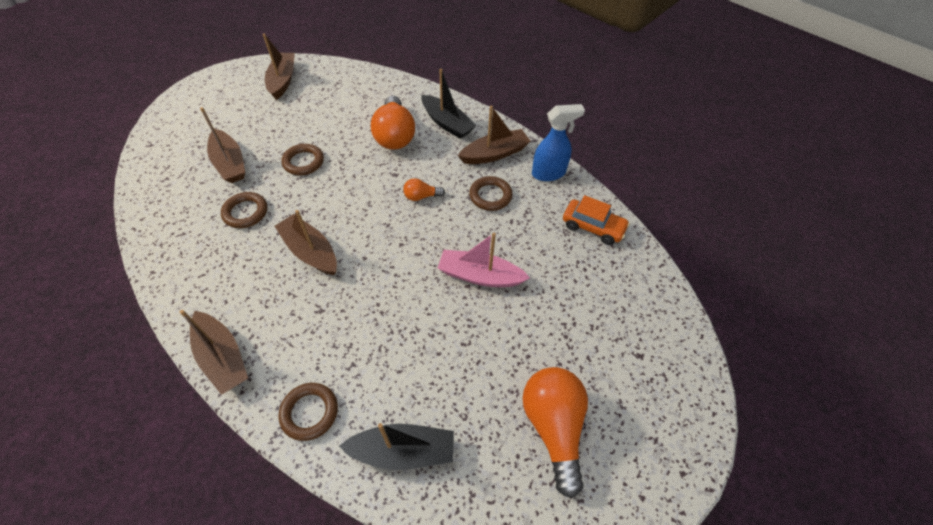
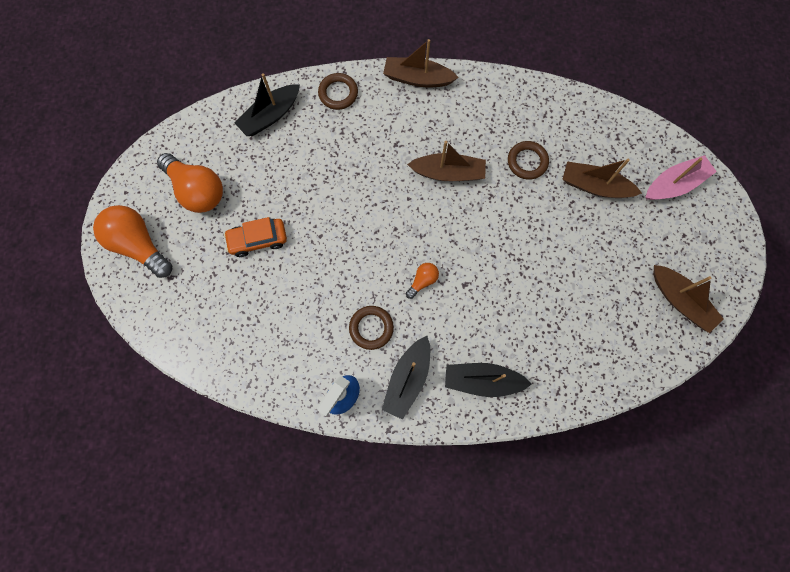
camera: 140 degrees right, 20 degrees up
brown ring [281,144,324,175] -> none
orange light bulb [371,96,415,150] -> orange light bulb moved to [93,205,172,278]
pink boat [438,233,530,287] -> pink boat moved to [645,155,717,200]
brown boat [458,106,530,164] -> black boat [382,336,430,420]
orange car [563,195,630,245] -> orange car moved to [224,217,287,257]

